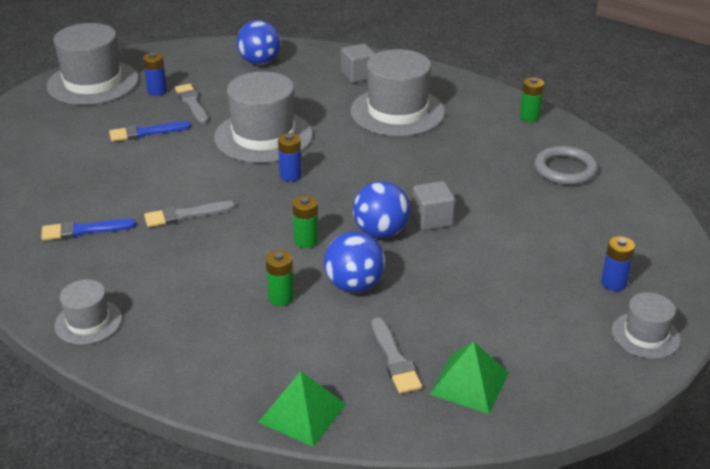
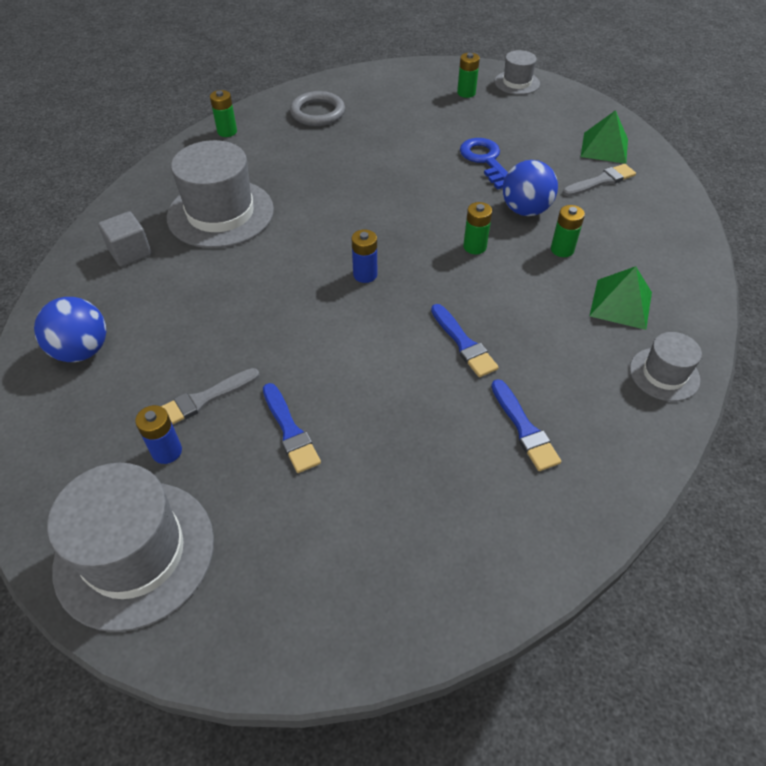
camera: 100 degrees left, 15 degrees up
grey brush [144,201,235,227] -> blue brush [431,304,499,377]
grey hat [214,72,313,163] -> none
green pyramid [258,371,346,447] -> green pyramid moved to [590,266,652,330]
blue ball [353,181,410,238] -> none
grey cube [412,181,455,230] -> none
blue battery [601,236,635,291] -> green battery [457,53,480,98]
none -> blue key [460,138,508,190]

